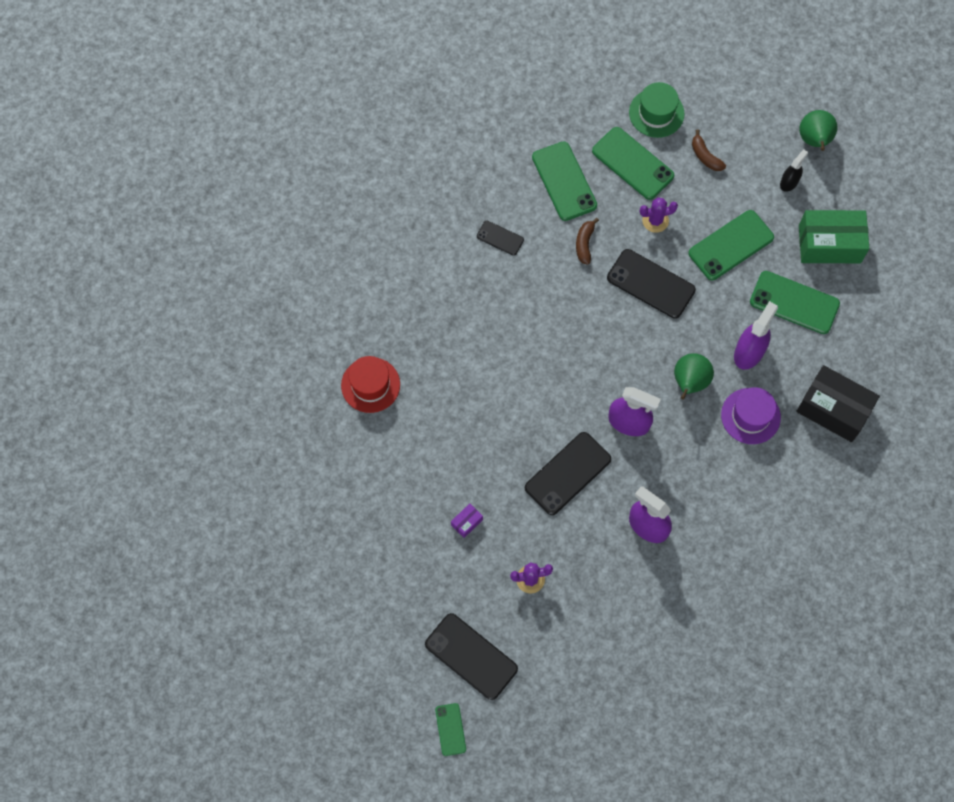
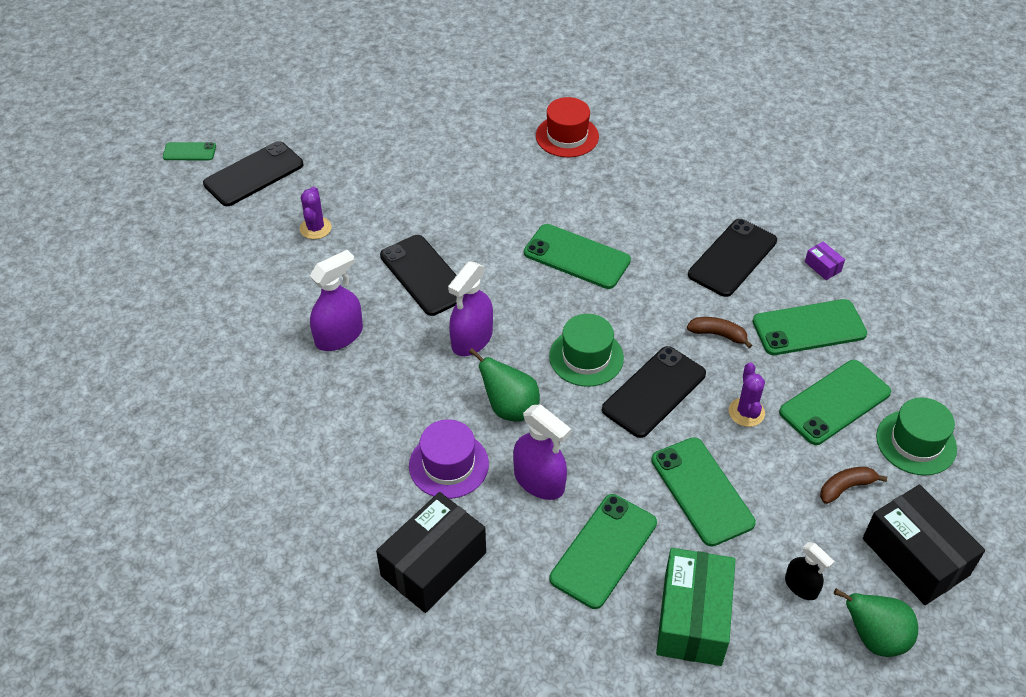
camera: 100 degrees right, 20 degrees down
purple box [451,503,483,538] -> purple box moved to [805,241,845,280]
black phone [477,221,524,256] -> black phone [688,219,777,297], size x1.85
none -> green phone [524,224,631,289]
none -> green hat [549,314,624,387]
none -> black box [863,485,985,605]

